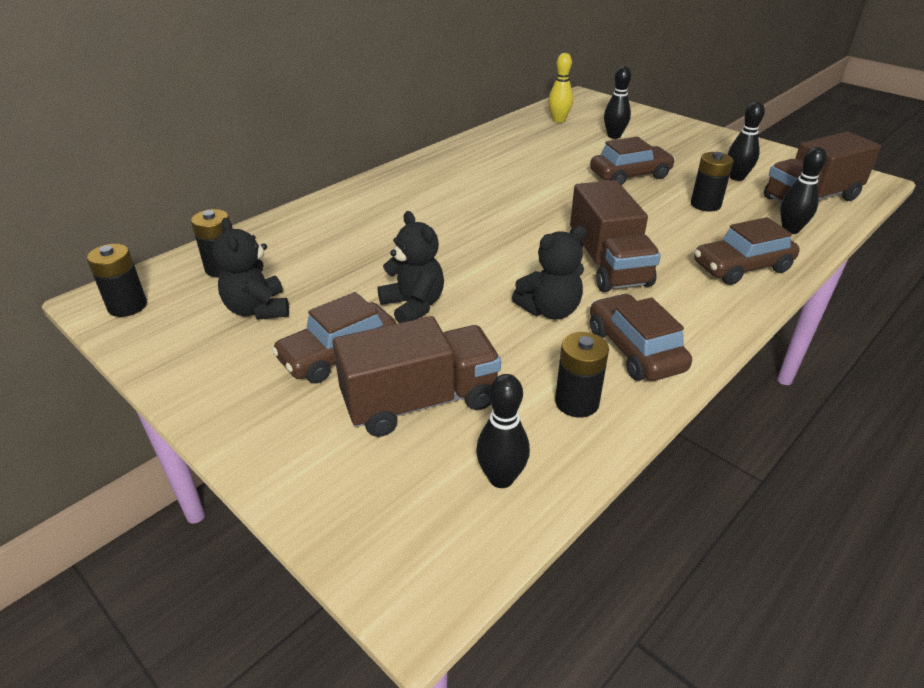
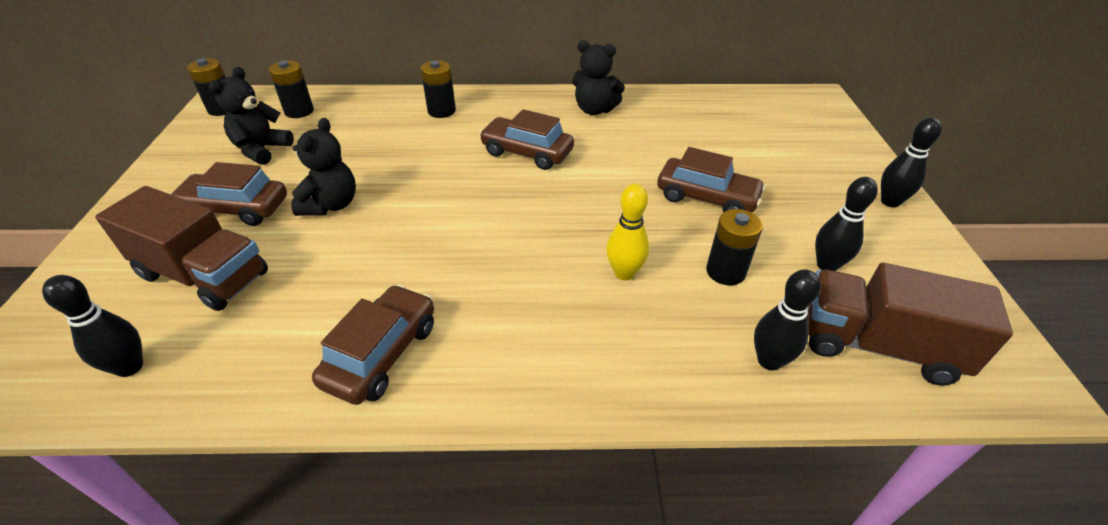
camera: 45 degrees right, 5 degrees up
black teddy bear [512,226,587,319] -> black teddy bear moved to [572,40,625,115]
yellow bowling pin [548,53,573,123] -> yellow bowling pin moved to [606,184,649,280]
black battery [555,332,609,417] -> black battery moved to [420,60,456,118]
brown truck [570,180,661,292] -> none
black bowling pin [604,66,631,139] -> black bowling pin moved to [881,117,942,207]
brown car [694,217,800,285] -> brown car moved to [479,109,574,170]

